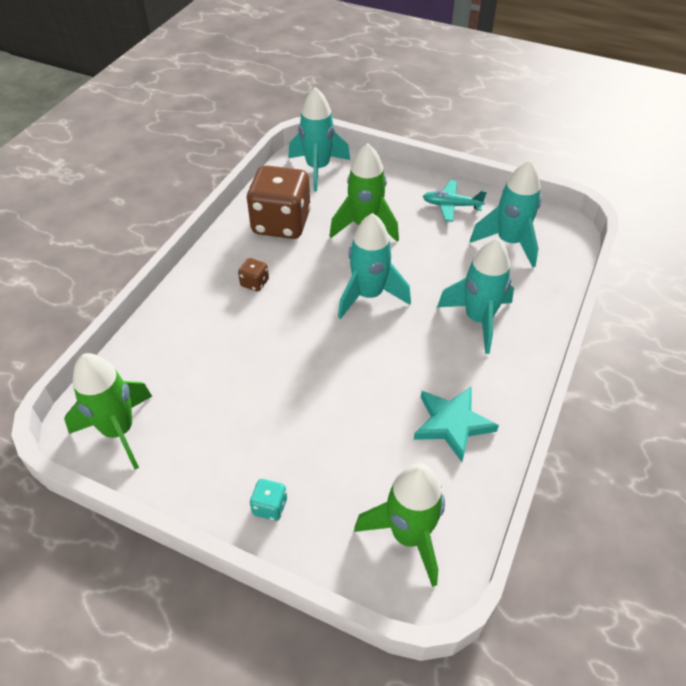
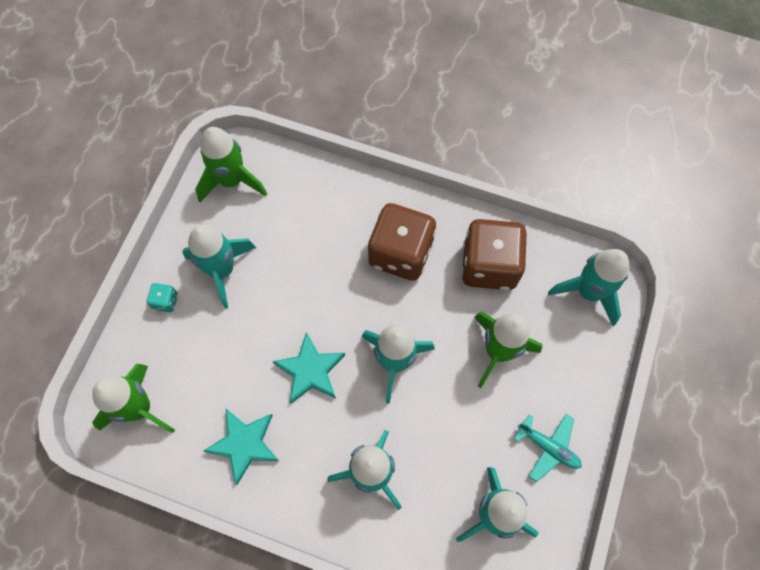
camera: 85 degrees right, 20 degrees up
brown dice [238,258,269,292] -> brown dice [368,203,436,281], size x2.43
turquoise plane [423,180,487,222] -> turquoise plane turned 120 degrees clockwise [514,414,582,482]
none -> turquoise rocket [182,225,256,308]
none -> turquoise star [272,332,345,404]

